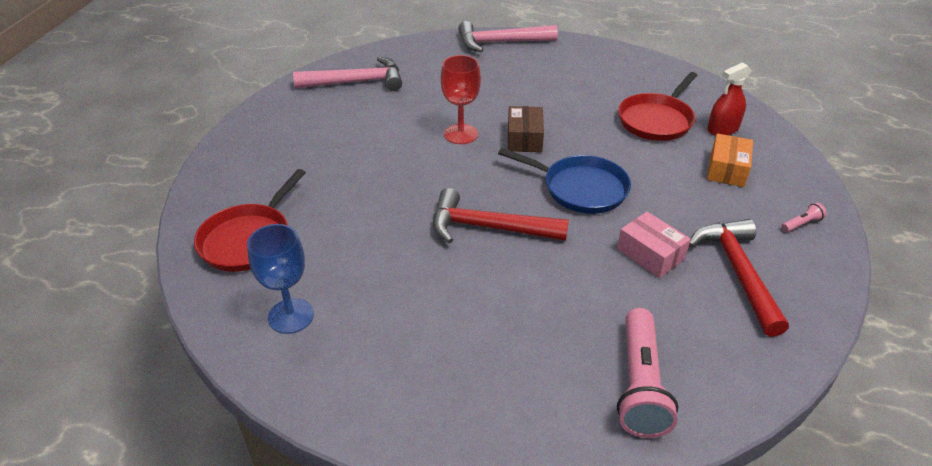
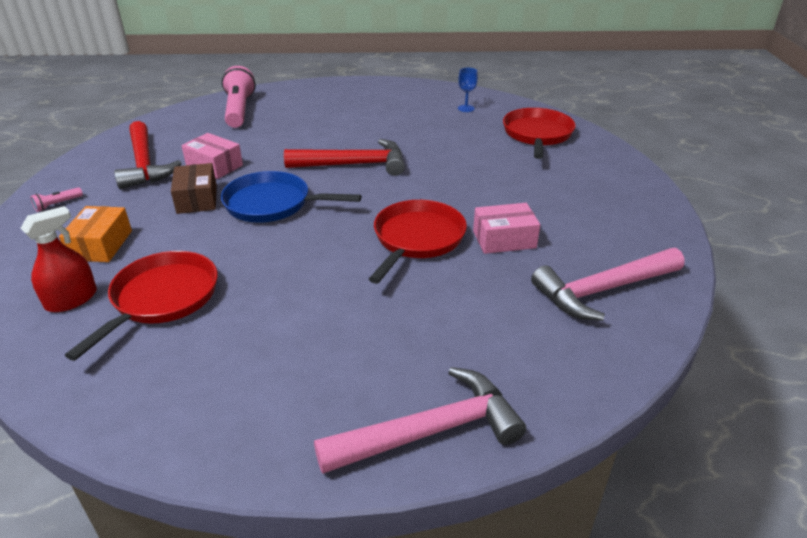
camera: 165 degrees right, 5 degrees down
blue goblet [247,224,314,334] -> blue goblet [458,68,478,112], size x0.57
red goblet [441,55,481,144] -> red pan [369,200,467,284]
brown box [508,106,544,152] -> brown box moved to [171,163,217,214]
none -> pink box [473,203,540,254]

